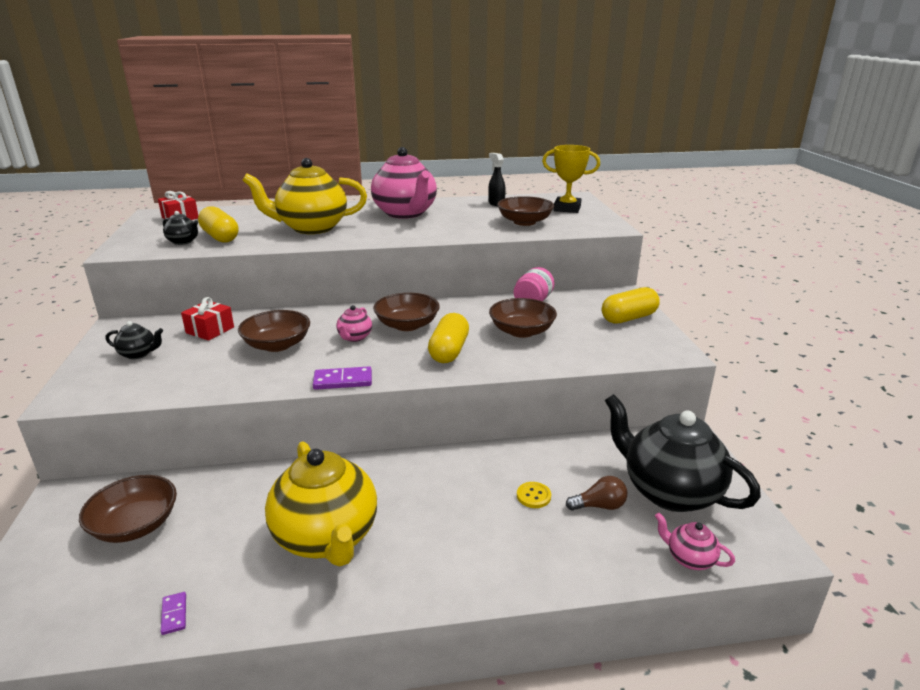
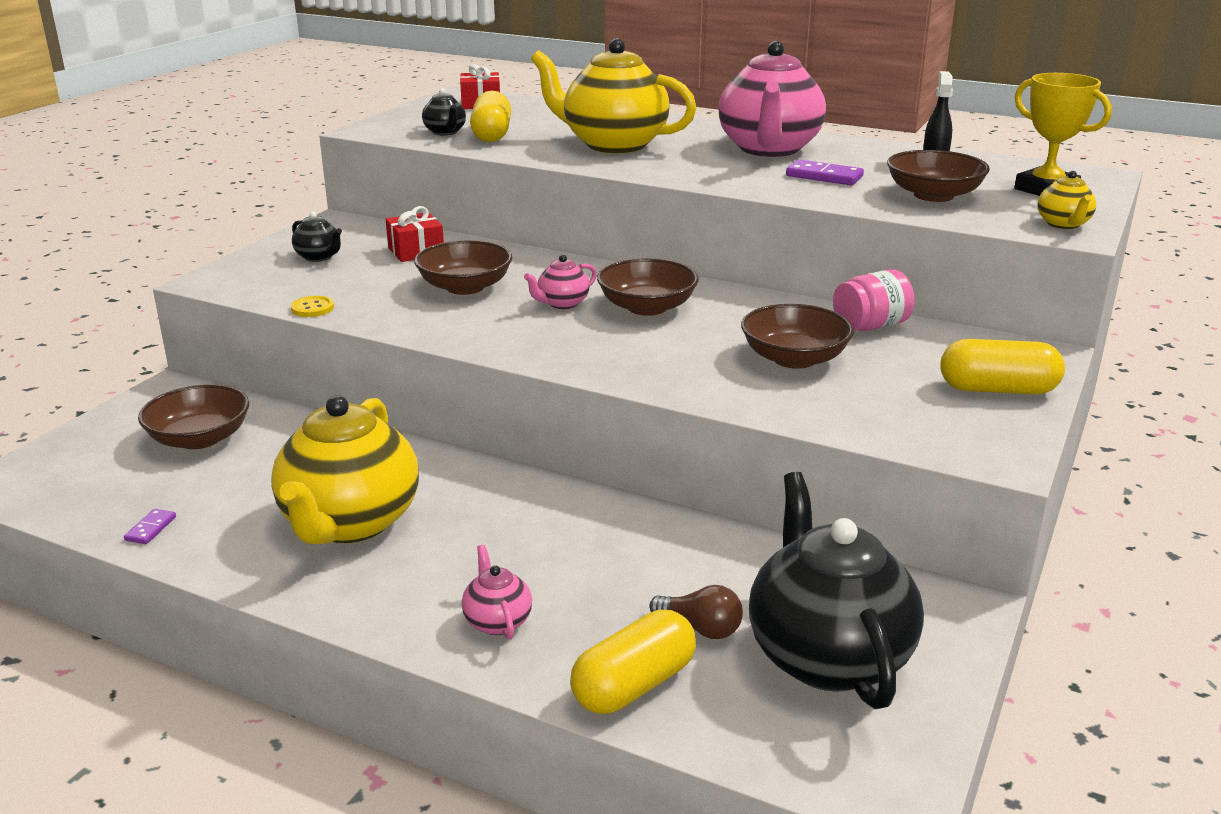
camera: 35 degrees right, 0 degrees up
purple domino [313,366,372,390] -> purple domino moved to [786,159,864,185]
yellow capsule [428,313,469,363] -> yellow capsule moved to [570,610,696,714]
yellow button [517,482,551,508] -> yellow button moved to [291,296,334,317]
pink teapot [655,513,735,570] -> pink teapot moved to [462,545,532,639]
none -> yellow teapot [1038,171,1096,229]

